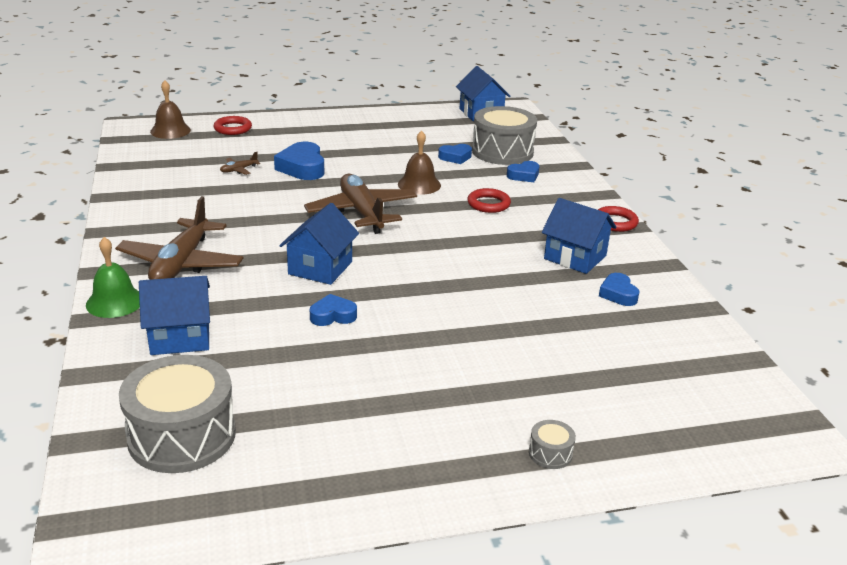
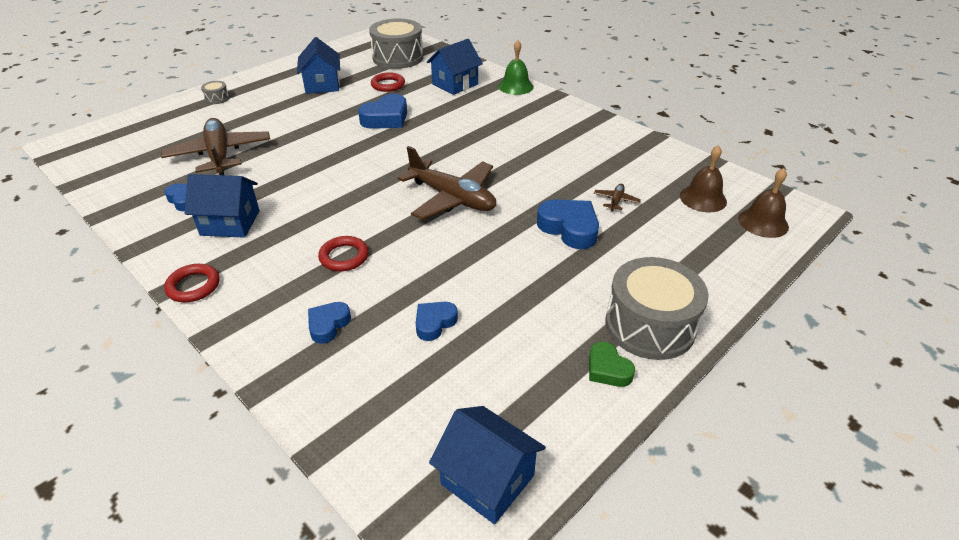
camera: 150 degrees right, 10 degrees up
brown plane [115,196,244,280] -> brown plane moved to [161,118,270,175]
red ring [214,116,252,135] -> red ring moved to [371,72,405,92]
blue house [279,203,359,285] -> blue house moved to [297,37,340,94]
blue heart [310,294,357,326] -> blue heart [358,94,407,129], size x1.64
brown bell [398,130,441,195] -> brown bell moved to [680,145,727,212]
grey drum [472,106,537,165] -> grey drum moved to [606,257,709,360]
none -> green heart [589,342,635,387]

